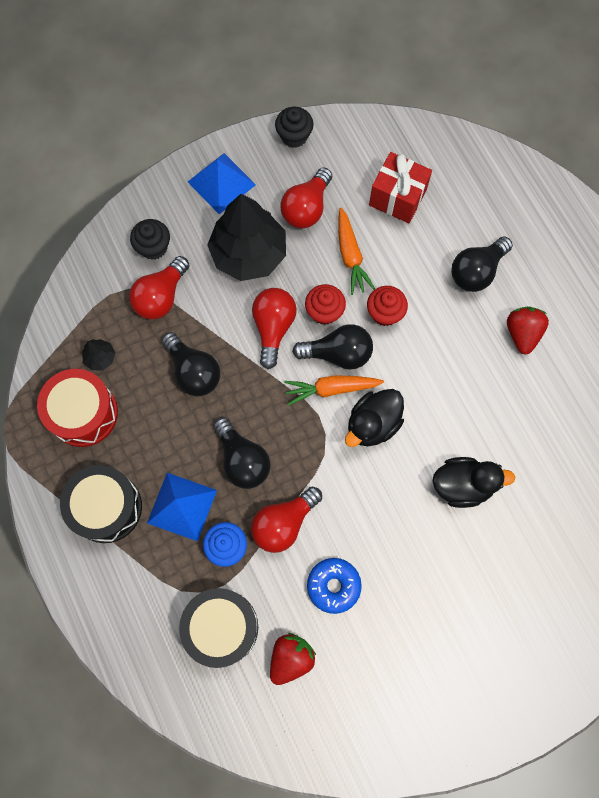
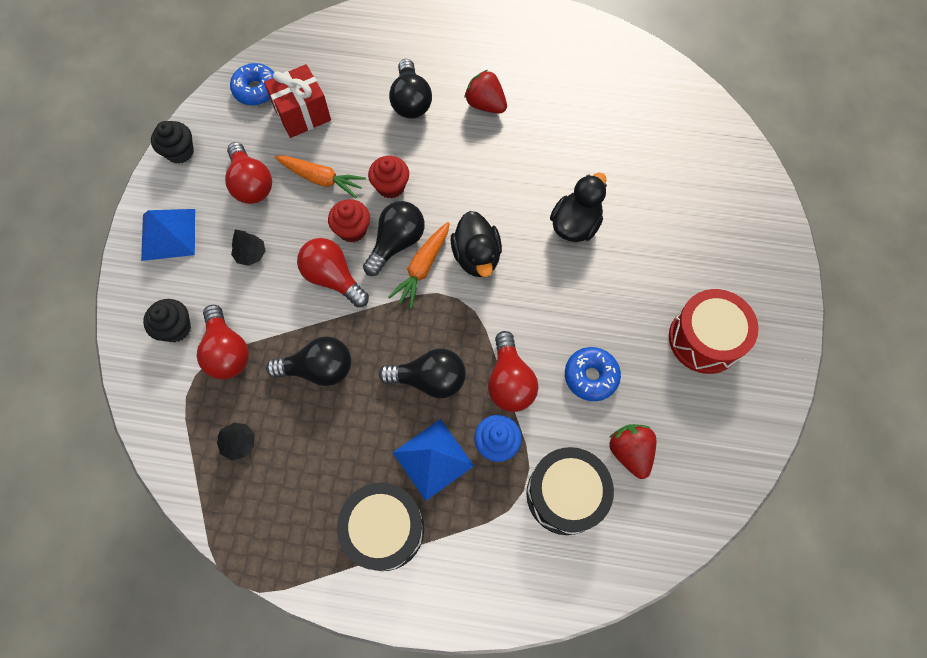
camera: 55 degrees left, 5 degrees down
red drum [37,369,118,447] -> red drum moved to [669,289,758,374]
black tree [207,194,286,281] -> black tree [231,229,266,266], size x0.41
none -> blue donut [230,63,274,105]

